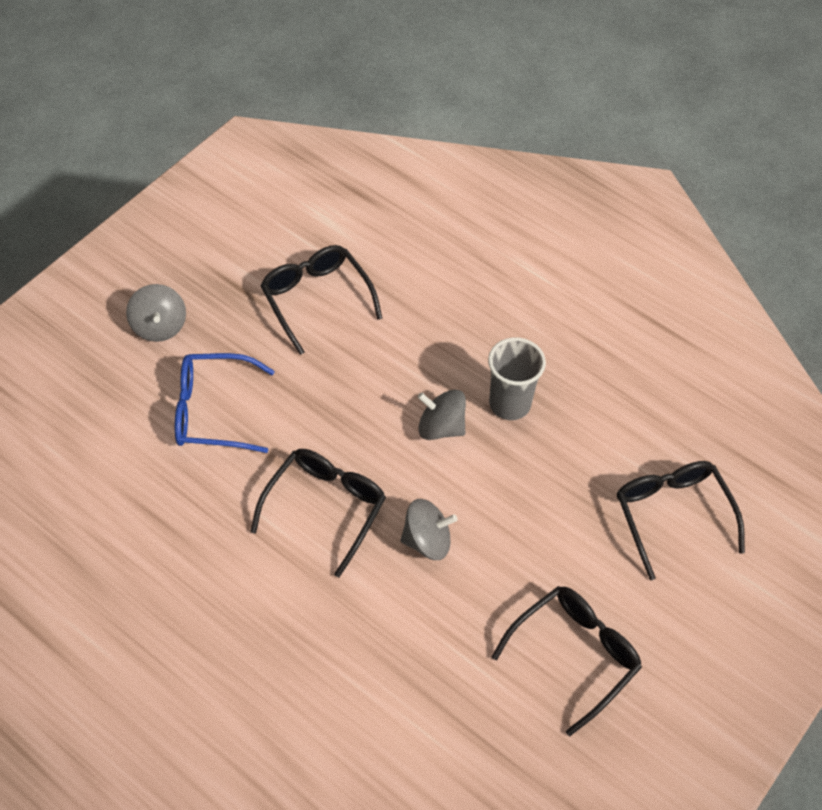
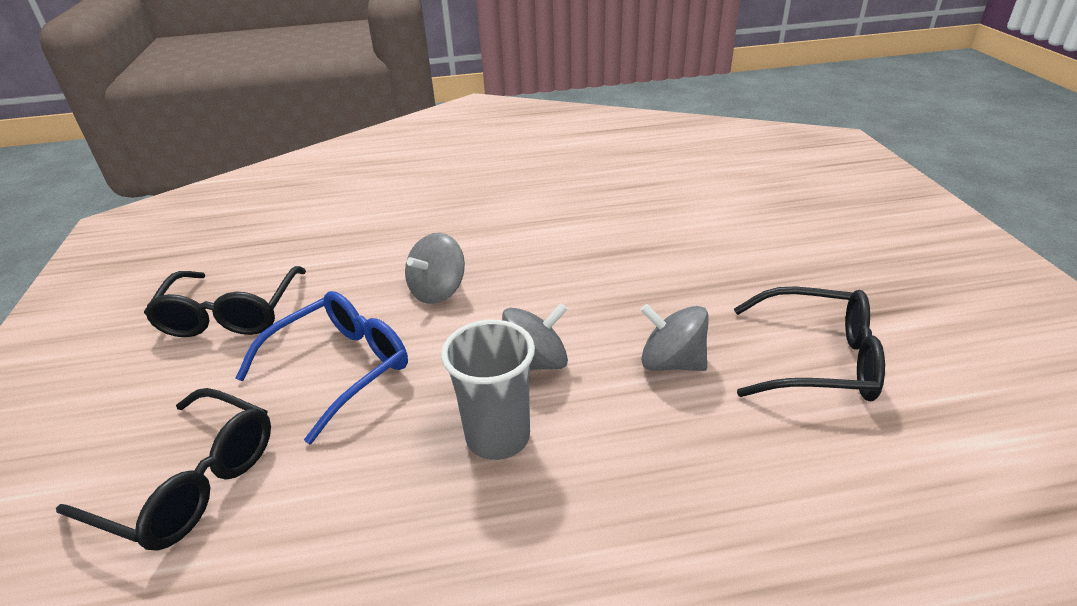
camera: 135 degrees right, 20 degrees down
grey spinning top [126,284,186,342] -> grey spinning top moved to [640,304,709,371]
blue glasses [175,353,275,453] -> blue glasses moved to [235,291,408,444]
black glasses [250,449,386,578] -> none

